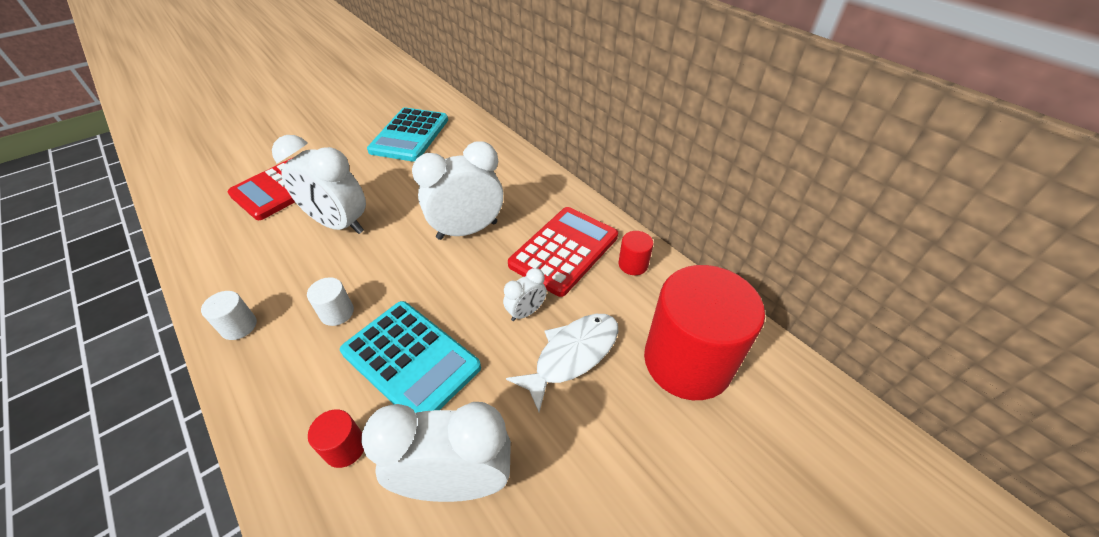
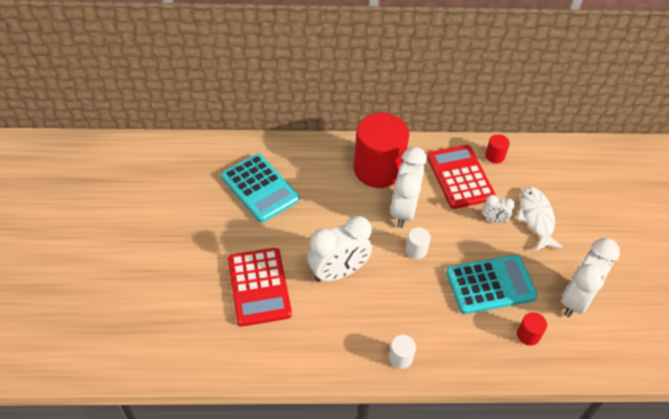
camera: 55 degrees left, 5 degrees up
white cylinder [307,277,354,326] -> white cylinder moved to [406,227,431,259]
white clock [503,268,547,321] -> white clock turned 105 degrees clockwise [483,195,515,223]
red cylinder [644,265,765,400] -> red cylinder moved to [353,113,409,188]

